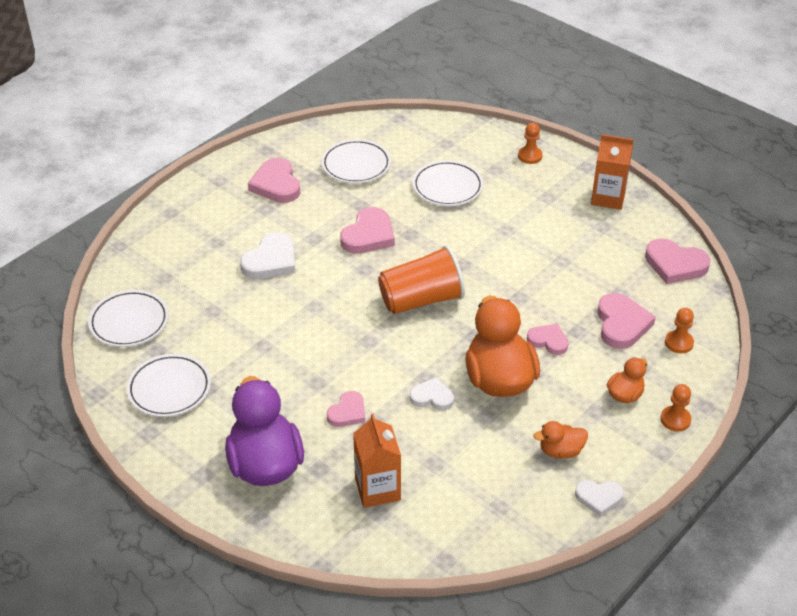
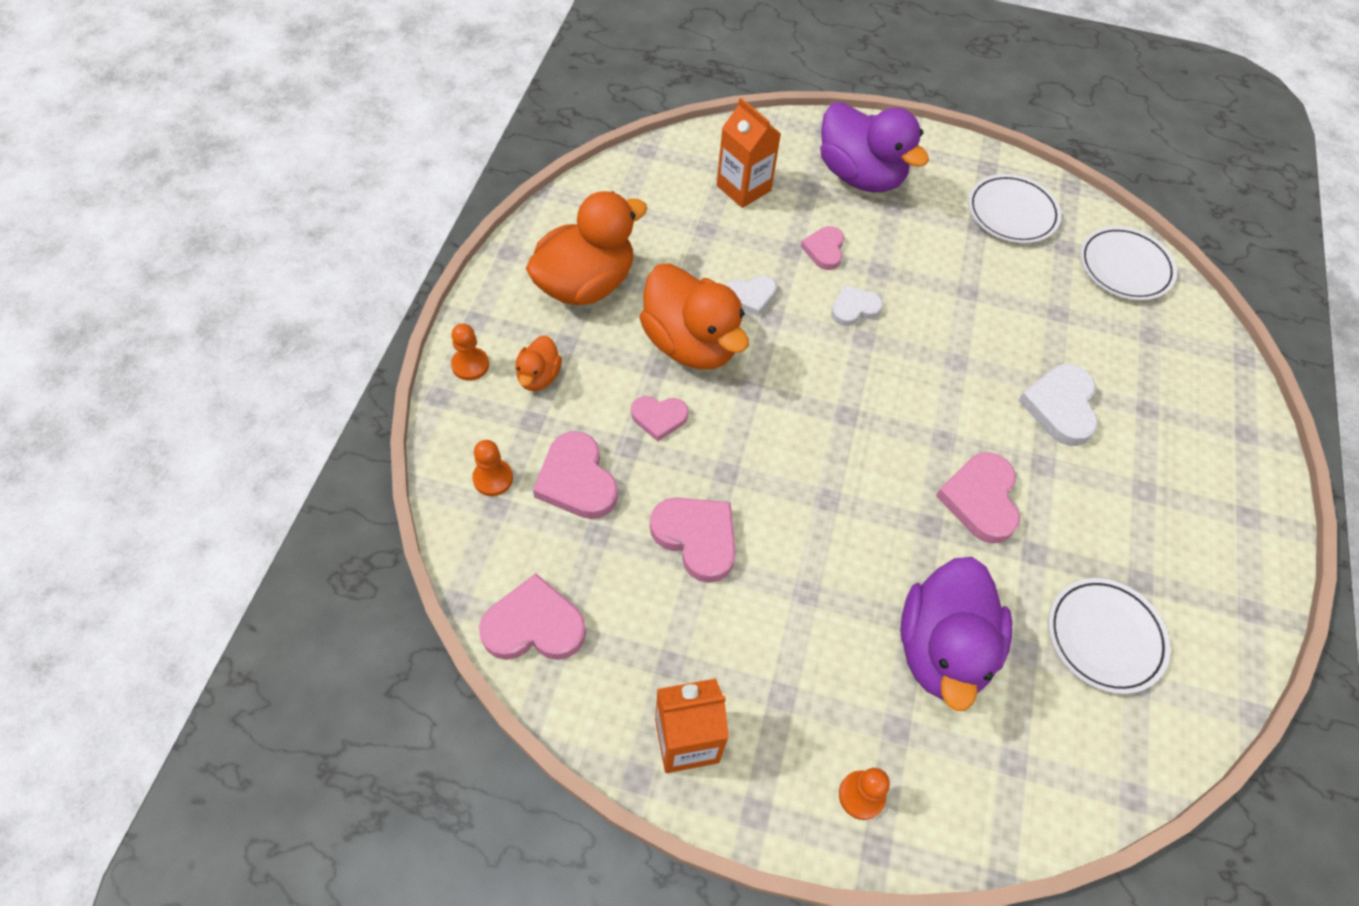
camera: 150 degrees right, 15 degrees up
pink heart [248,158,300,203] -> pink heart moved to [650,497,736,583]
orange cup [378,245,465,314] -> none
white plate [412,160,484,206] -> purple duck [900,557,1012,711]
orange duck [533,421,588,459] -> orange duck [526,191,647,305], size x2.08
white heart [575,480,624,517] -> white heart moved to [831,285,883,326]

